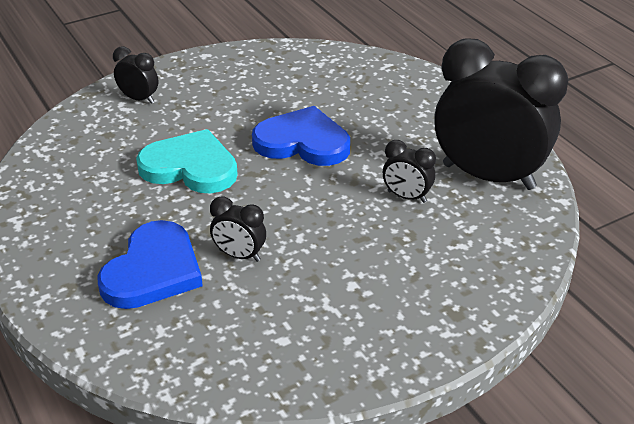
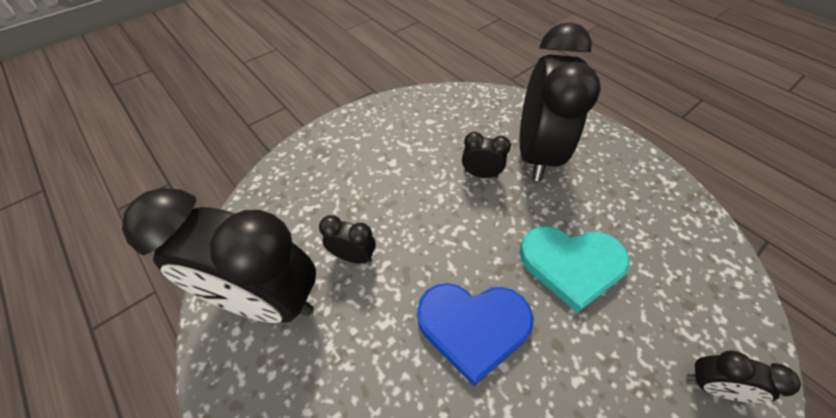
camera: 170 degrees right, 15 degrees up
blue heart [97,220,203,309] -> black clock [519,22,601,181]

